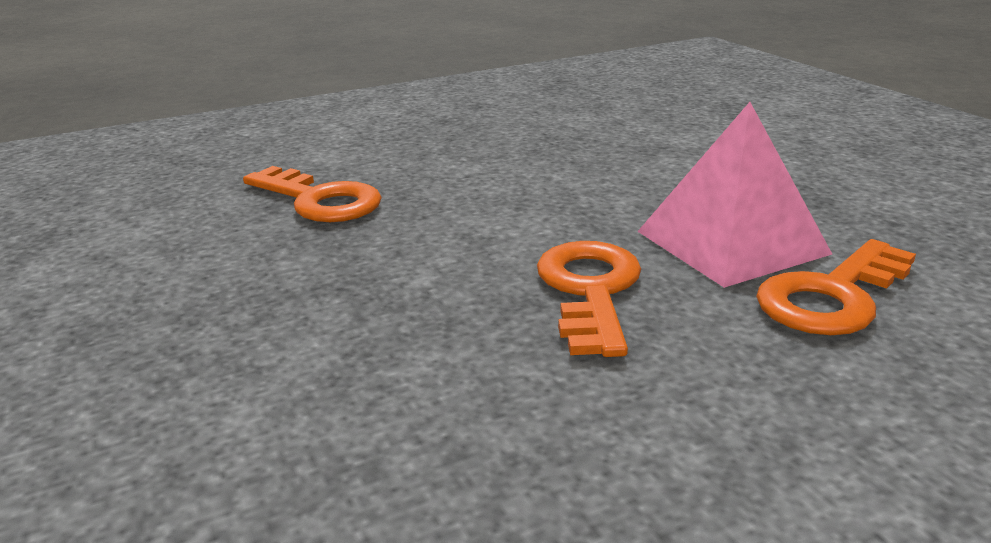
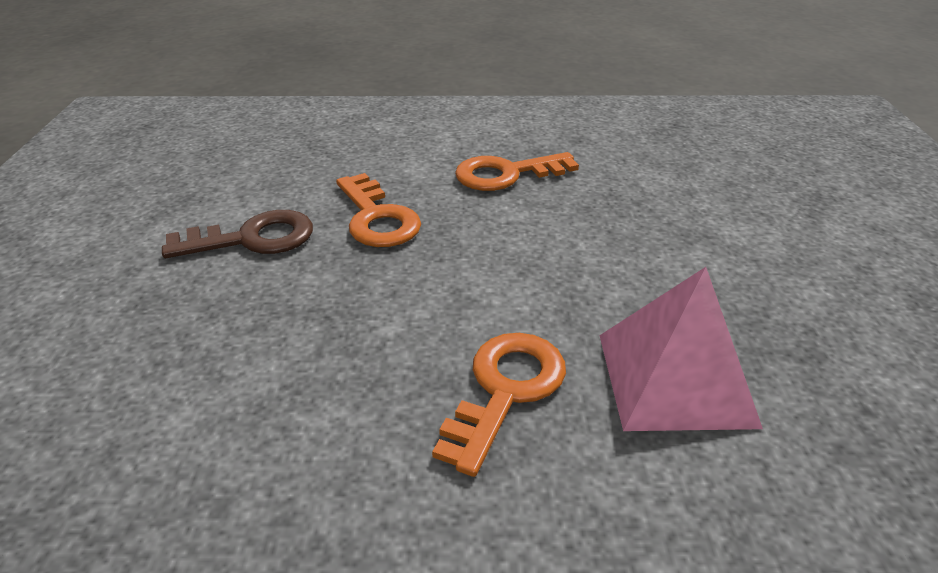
camera: 25 degrees right, 10 degrees up
orange key [756,239,916,335] -> orange key moved to [455,152,579,191]
none -> brown key [162,210,313,258]

